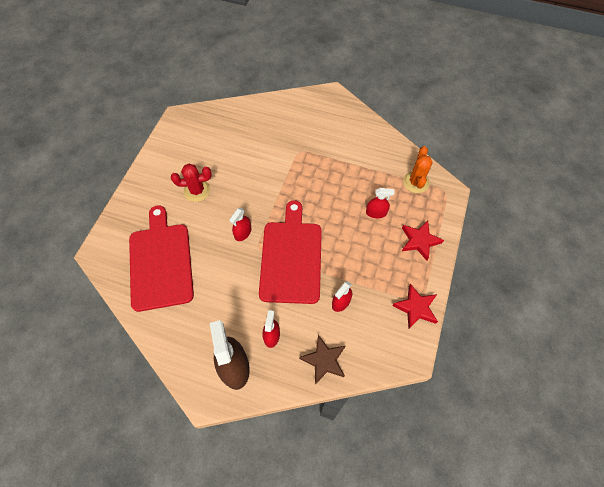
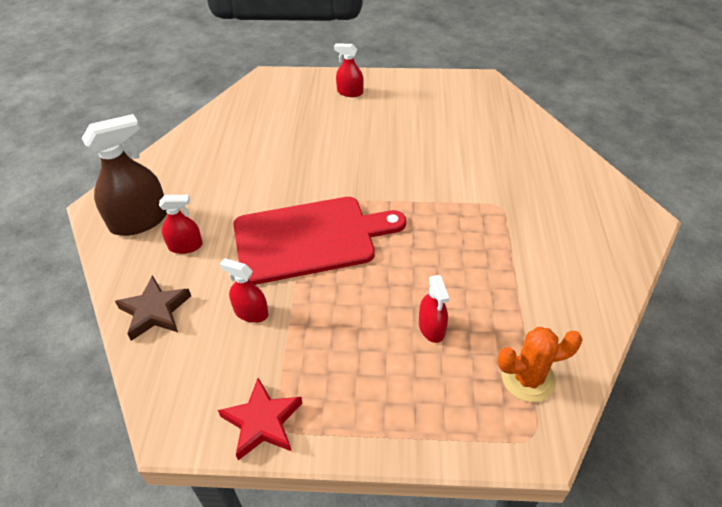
camera: 75 degrees right, 15 degrees down
red cutting board [129,205,194,312] -> none
red cactus [171,164,212,202] -> none
red spray bottle [229,208,251,241] -> red spray bottle moved to [334,43,364,97]
red star [402,221,444,261] -> none

